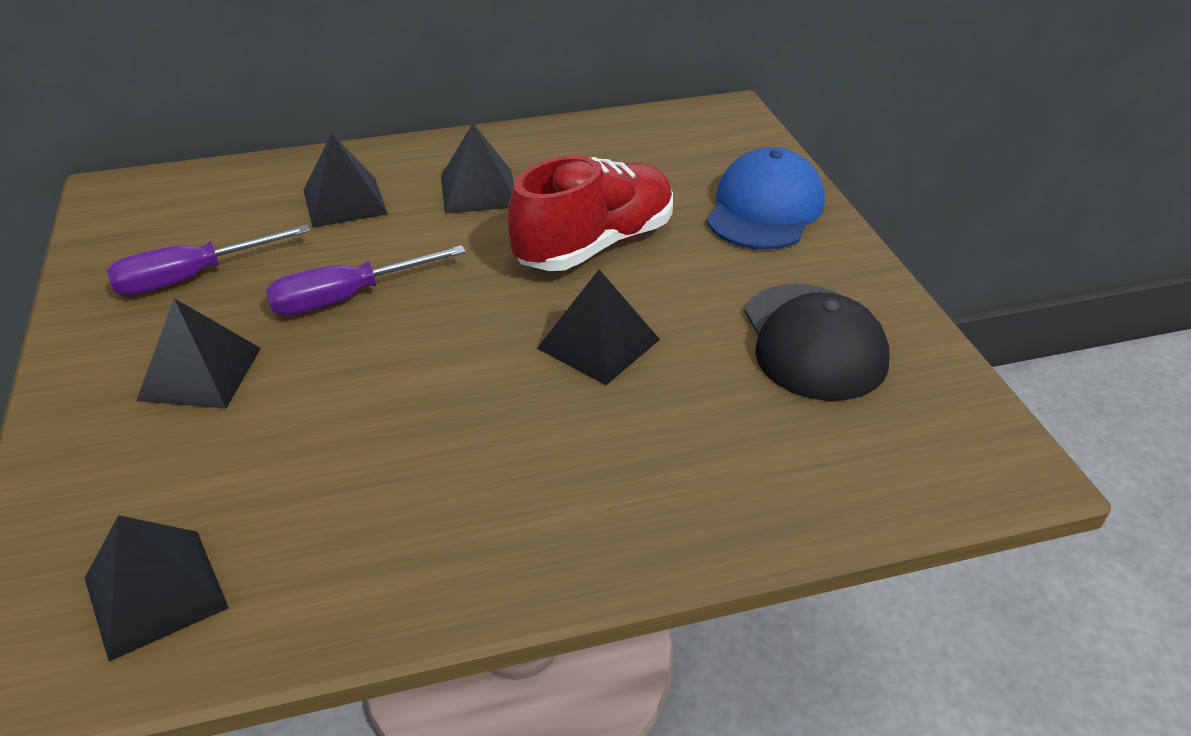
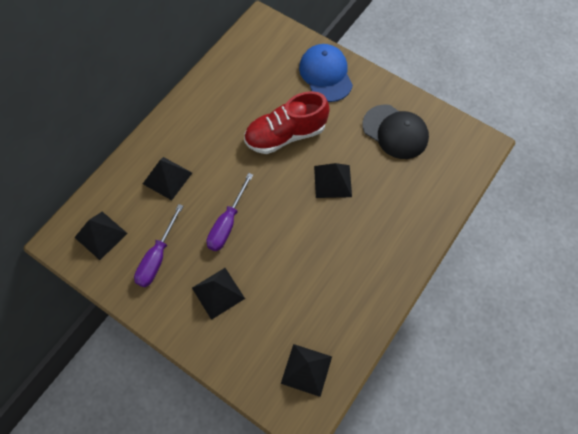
camera: 40 degrees left, 25 degrees up
black pyramid [441,123,514,214] -> black pyramid moved to [74,212,128,260]
red shoe [508,155,673,271] -> red shoe turned 120 degrees counterclockwise [244,91,330,154]

